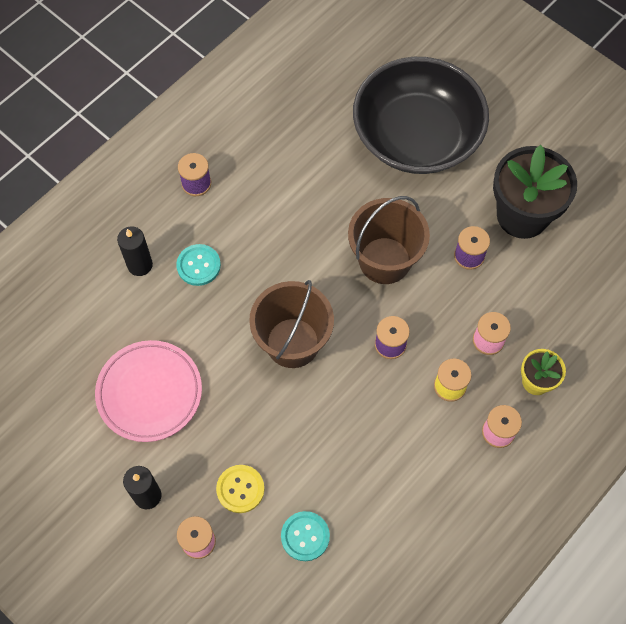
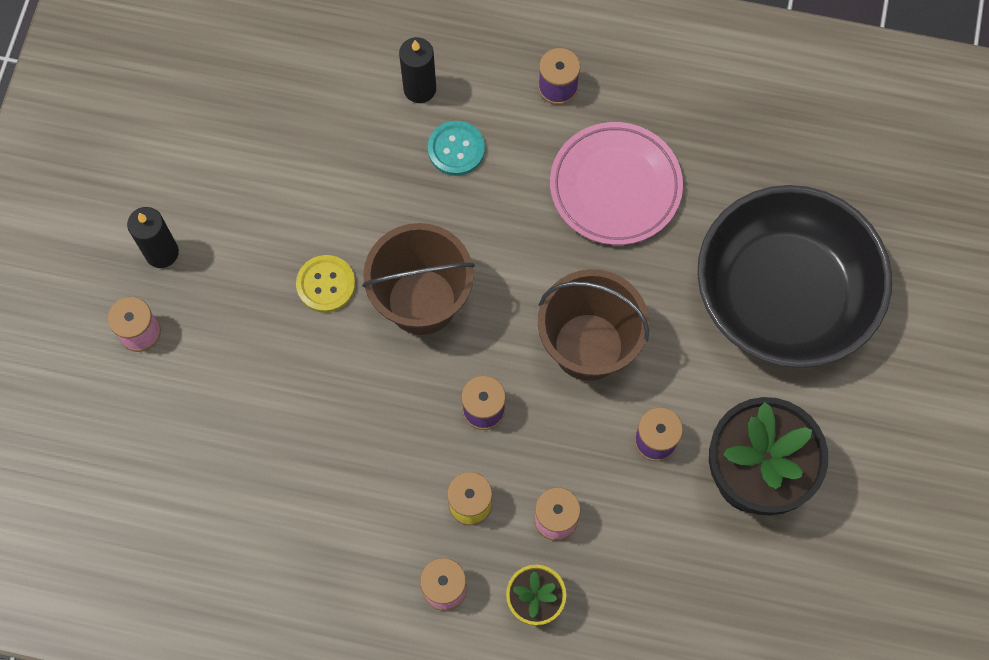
camera: 60 degrees right, 5 degrees up
pink plate [95,340,202,442] -> pink plate moved to [550,122,683,245]
yellow button [216,465,264,513] -> yellow button moved to [296,255,356,313]
turquoise button [281,511,330,561] -> none

